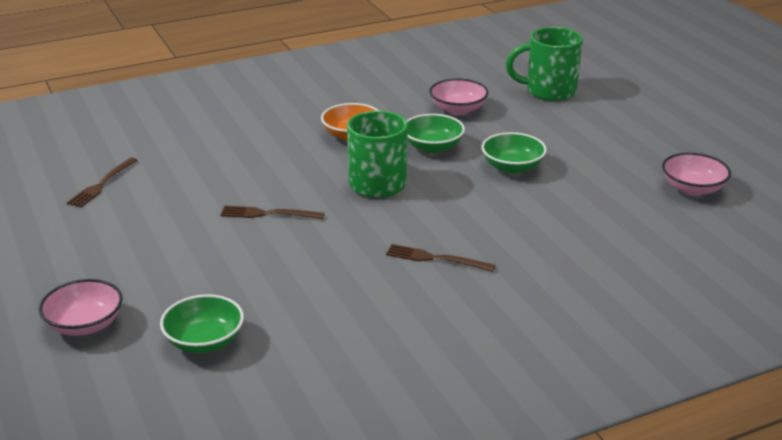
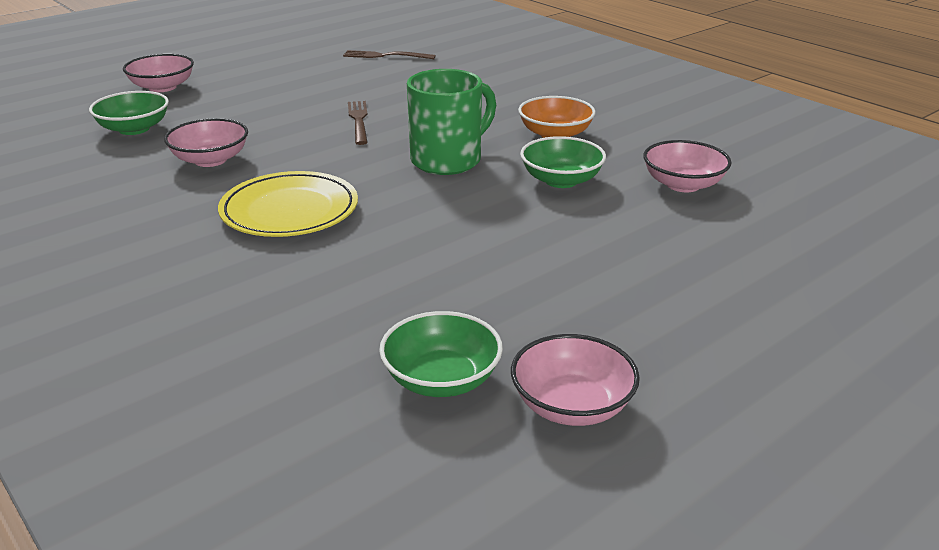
camera: 75 degrees right, 0 degrees up
brown fork [386,244,496,272] -> yellow plate [218,171,358,237]
green bowl [482,132,547,174] -> green bowl moved to [379,311,503,397]
green mug [506,27,583,101] -> none
none -> pink bowl [164,118,248,167]

